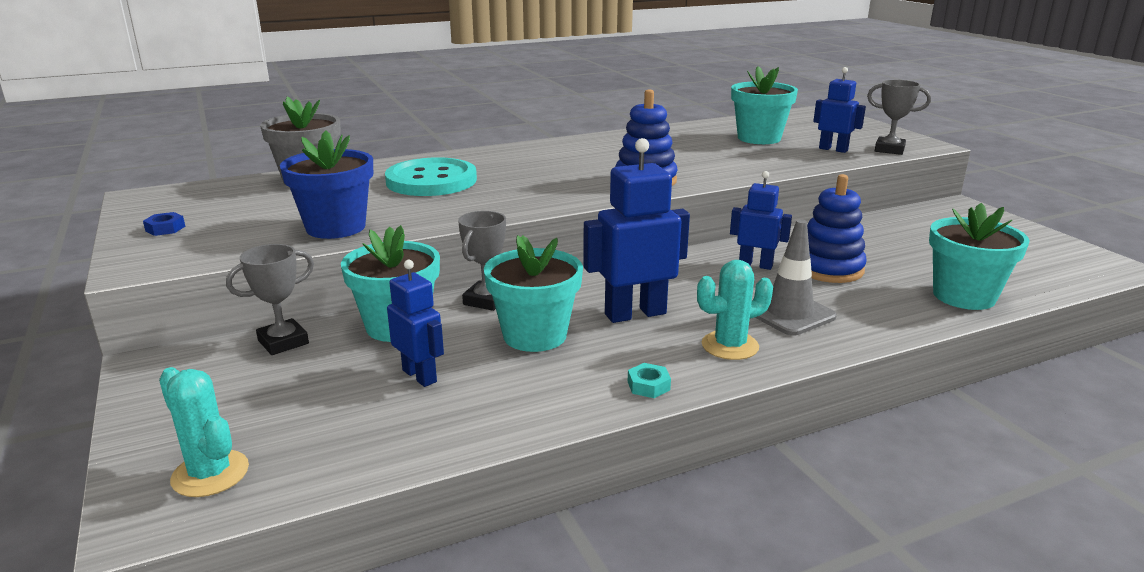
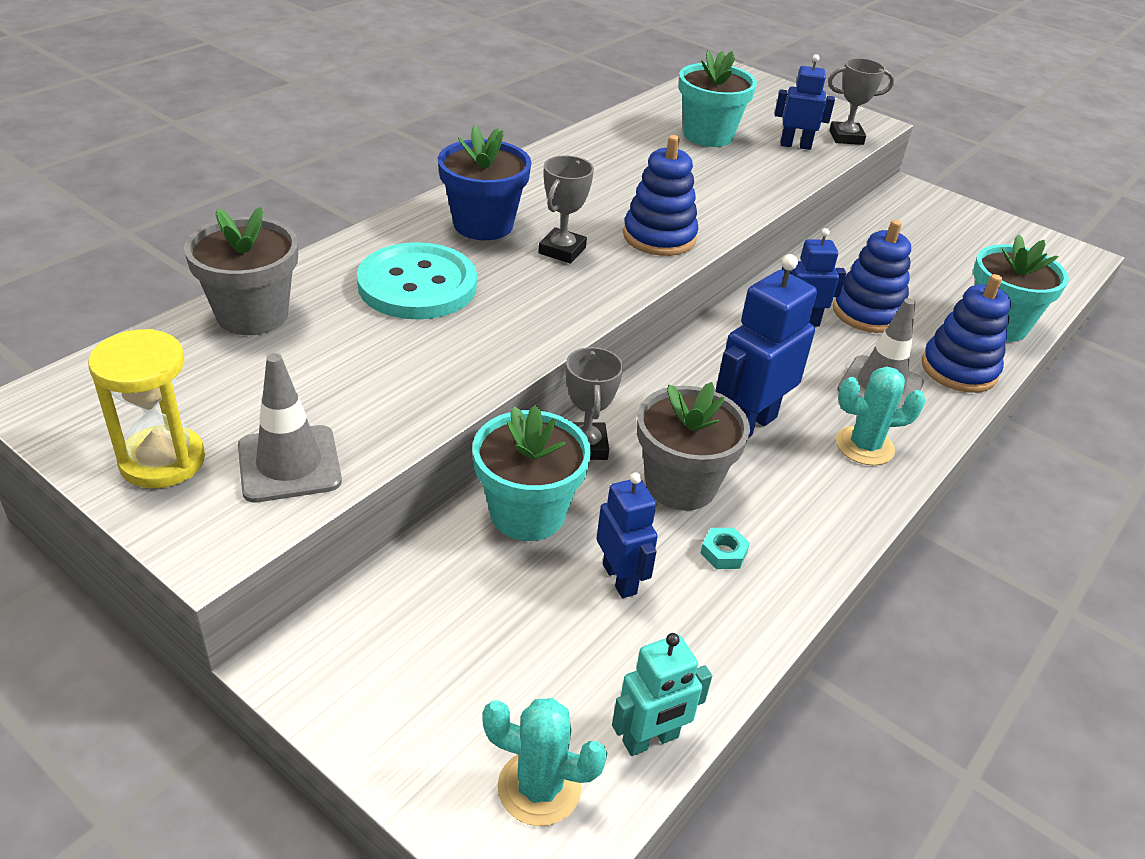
camera: 30 degrees left, 15 degrees up
blue nut [143,212,185,236] -> yellow hourglass [88,329,205,488]
grey trophy [226,244,314,355] -> grey trophy moved to [538,155,594,264]
blue flower pot [280,130,373,239] -> blue flower pot moved to [438,126,532,240]
blue robot [387,260,444,387] -> blue robot turned 45 degrees clockwise [597,473,658,598]
turquoise flower pot [484,235,583,352] -> grey flower pot [637,382,750,511]
turquoise nut [628,363,671,398] -> turquoise nut moved to [700,528,750,569]
turquoise cactus [697,260,773,360] -> turquoise cactus turned 45 degrees clockwise [836,366,925,466]
none -> grey traffic cone [238,353,342,503]
none -> turquoise robot [612,633,712,756]
none -> blue stacking toy [922,274,1011,393]

